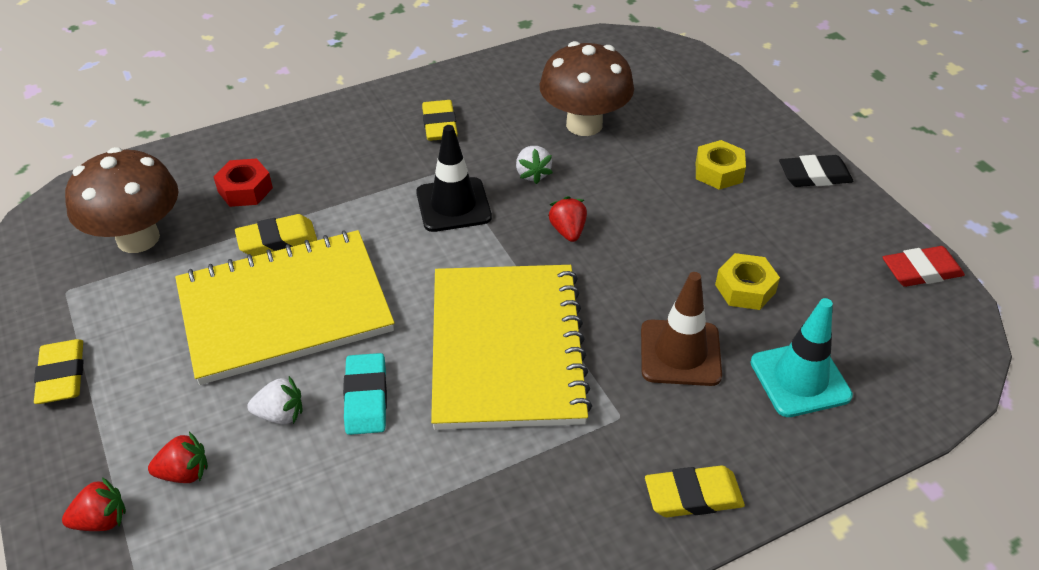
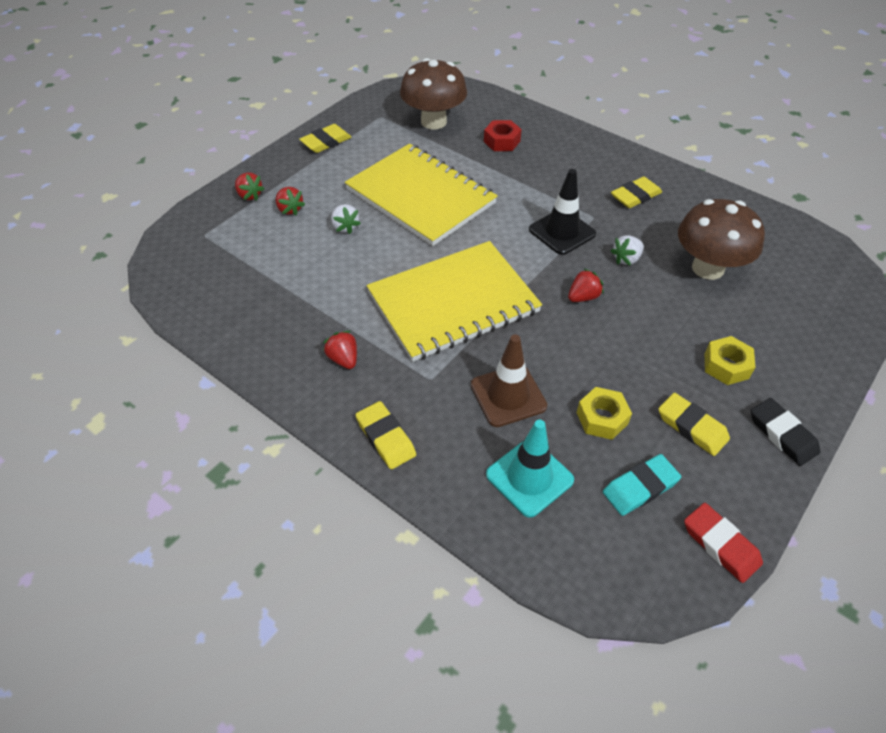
camera: 65 degrees right, 5 degrees up
yellow eraser [235,214,317,256] -> yellow eraser moved to [658,393,730,456]
turquoise eraser [343,353,387,435] -> turquoise eraser moved to [603,454,681,516]
none -> red strawberry [323,331,357,369]

